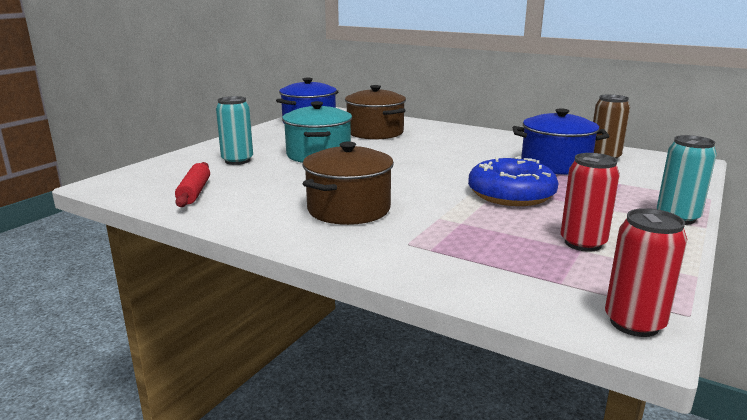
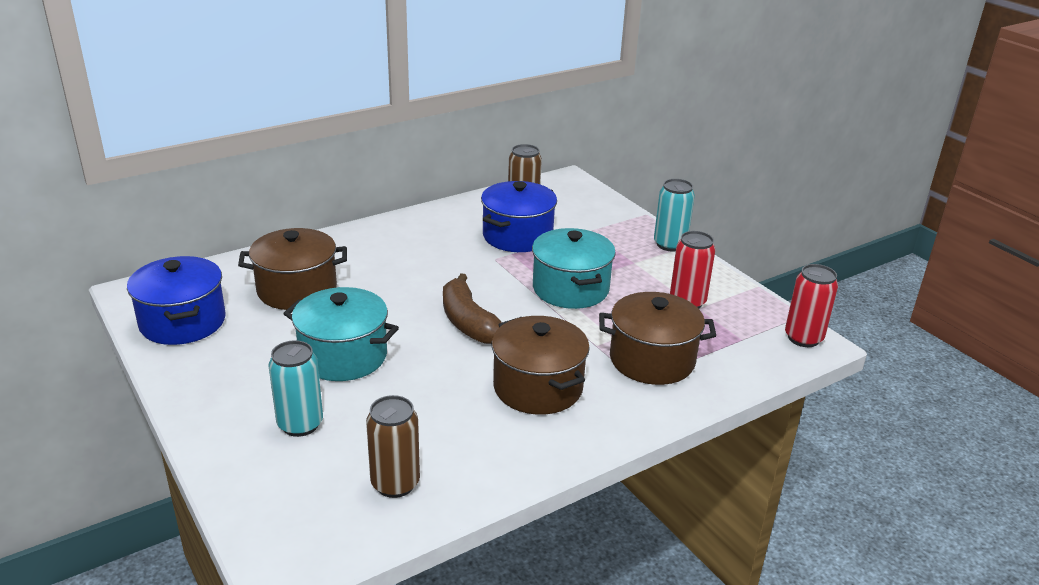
camera: 65 degrees left, 10 degrees up
red rolling pin [175,162,210,207] -> brown can [366,395,420,498]
blue donut [468,156,559,206] -> turquoise pot [532,228,616,309]
none -> brown banana [443,273,502,344]
none -> brown pot [599,292,716,385]

